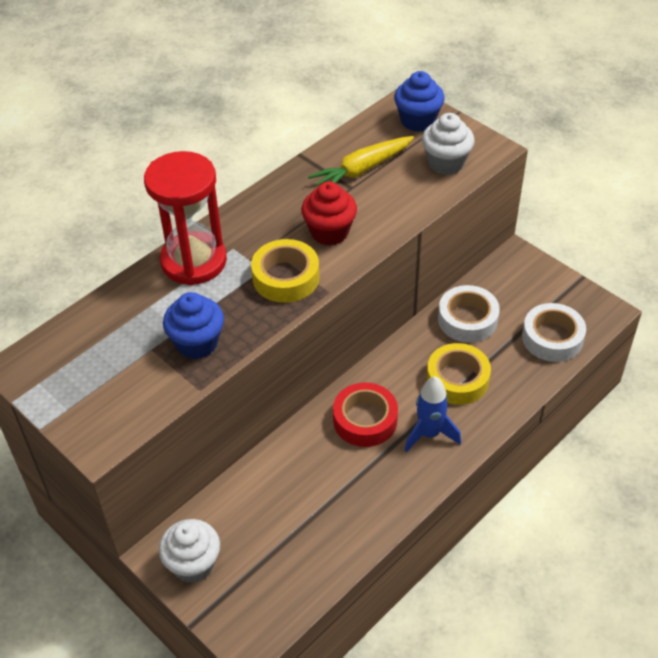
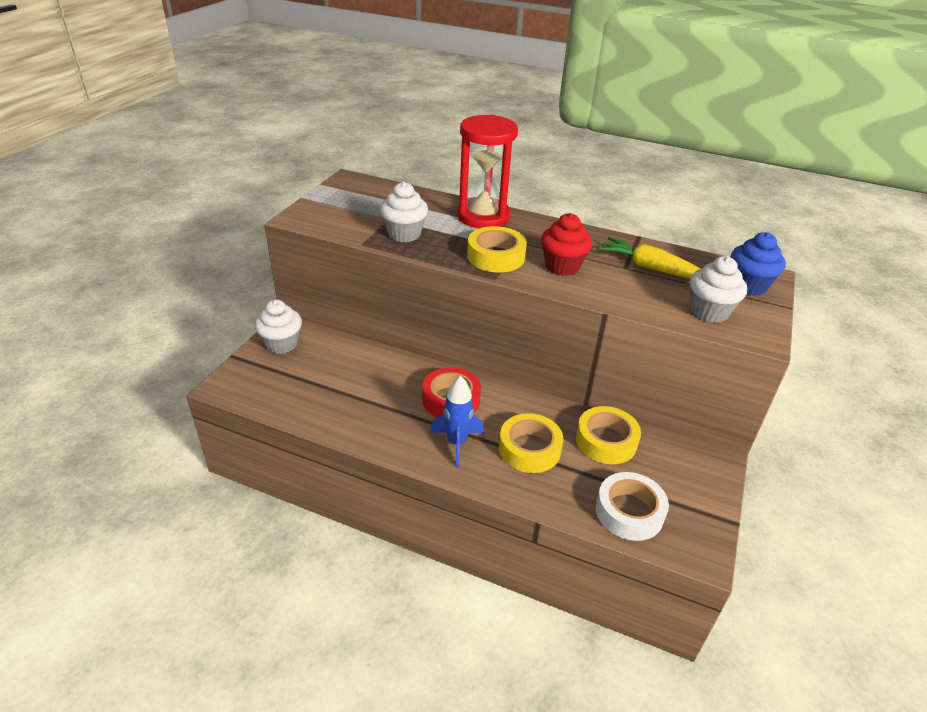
camera: 65 degrees right, 10 degrees down
blue cupcake [163,292,224,359] -> white cupcake [380,182,428,242]
white tape [438,285,500,343] -> yellow tape [576,406,641,464]

